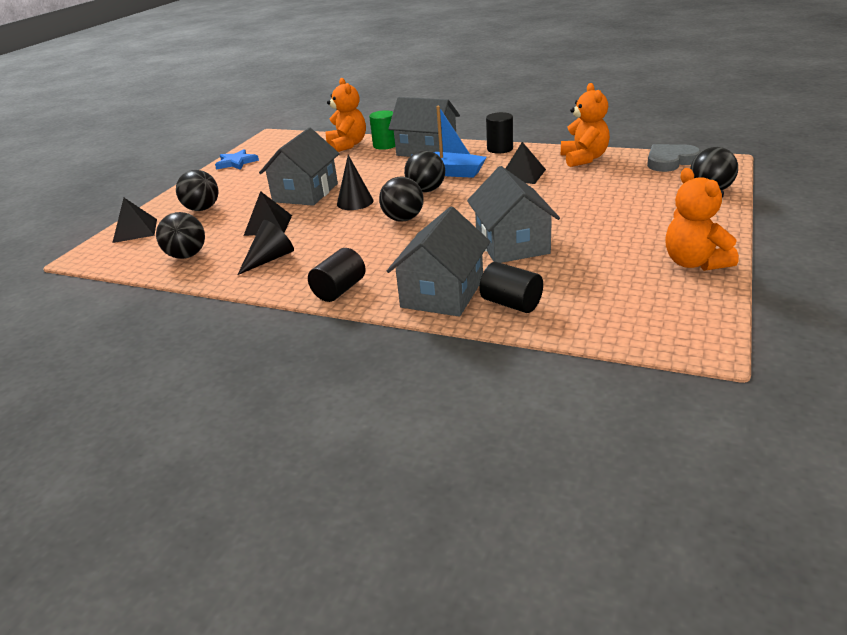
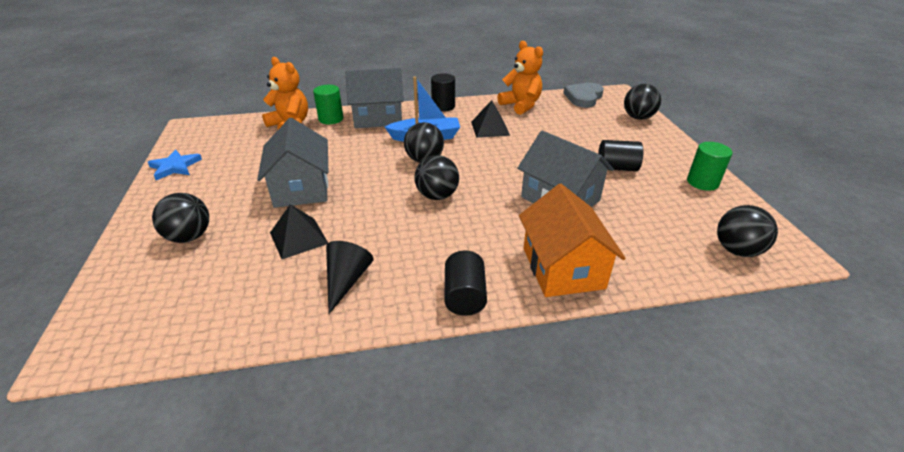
camera: 35 degrees left, 5 degrees up
black pyramid [112,198,157,243] -> none
black ball [156,212,205,259] -> black ball moved to [717,205,778,257]
black cone [337,155,373,210] -> none
grey house [387,206,490,317] -> orange house [519,184,626,297]
black cylinder [479,262,543,313] -> black cylinder moved to [598,140,643,171]
orange teddy bear [666,168,739,271] -> green cylinder [687,142,732,191]

